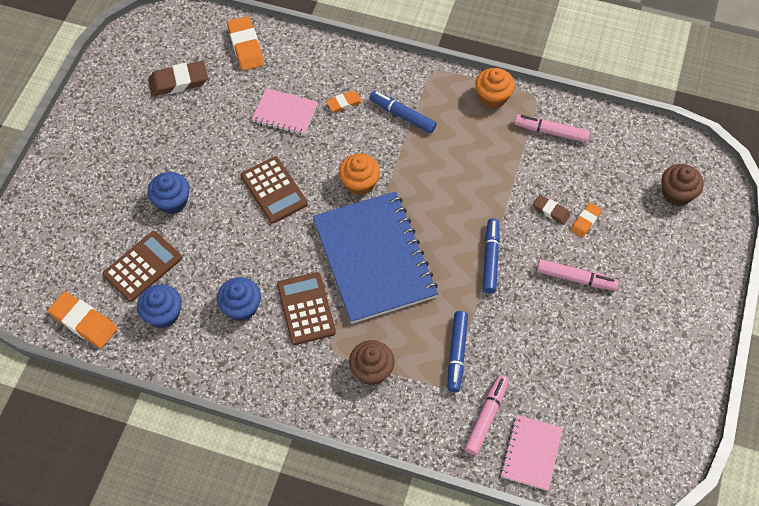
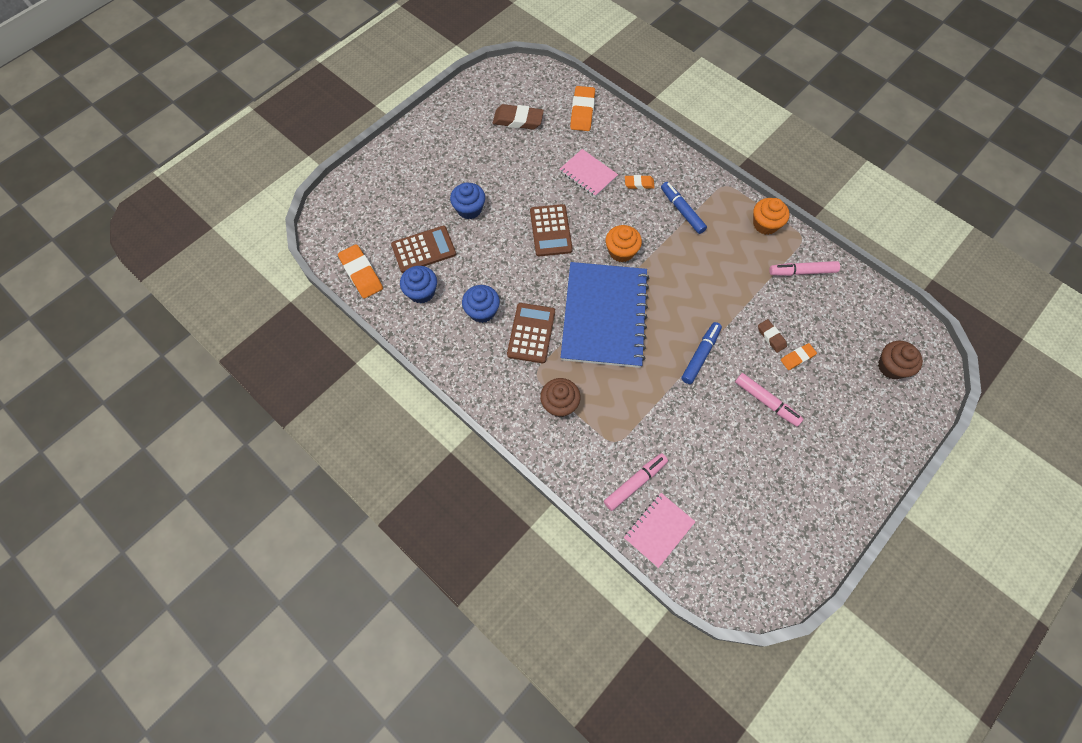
camera: 25 degrees right, 5 degrees up
blue marker [448,311,468,392] -> none
pink marker [514,115,590,143] -> pink marker turned 45 degrees counterclockwise [769,261,840,276]

